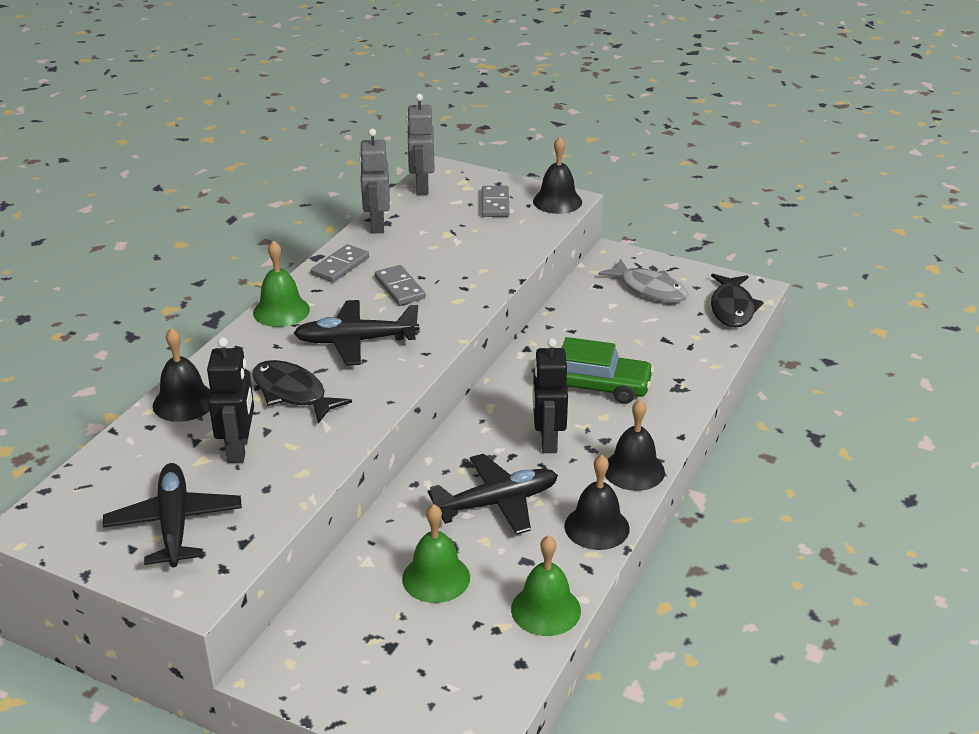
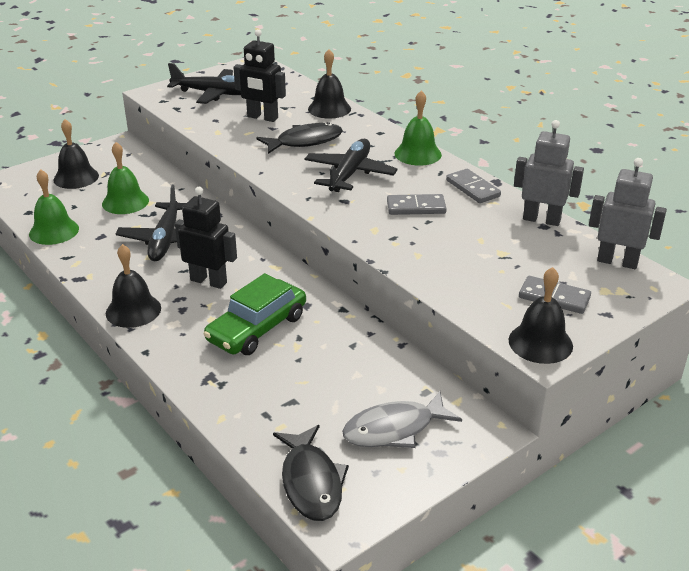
camera: 115 degrees right, 0 degrees up
black bell [565,455,630,550] -> black bell moved to [53,119,99,189]
black fish [711,274,764,328] -> black fish turned 135 degrees counterclockwise [273,425,349,521]

